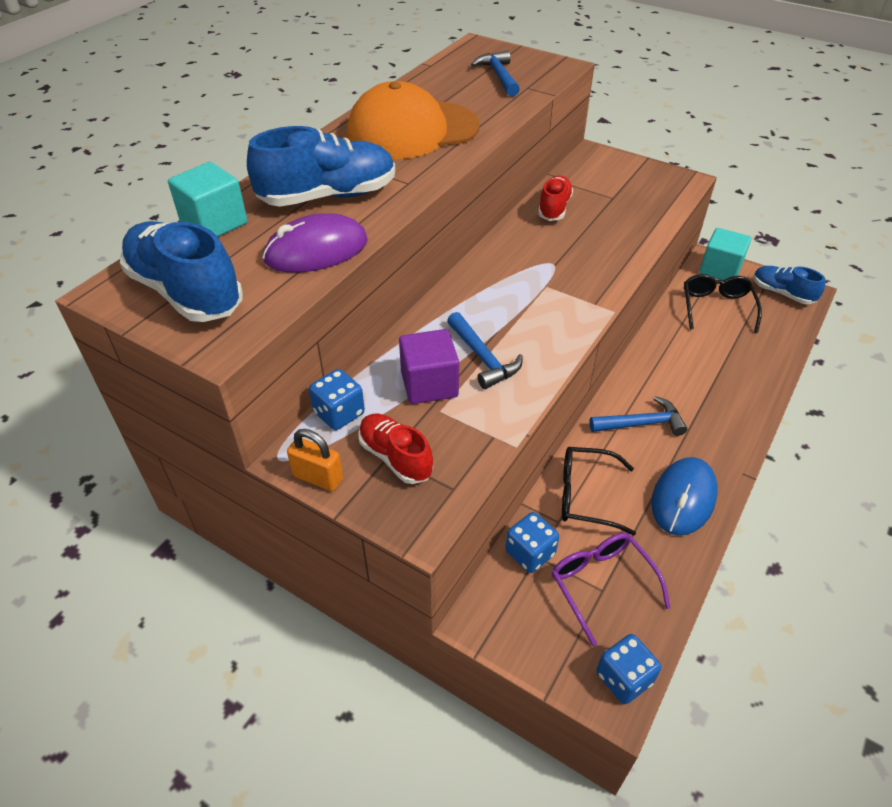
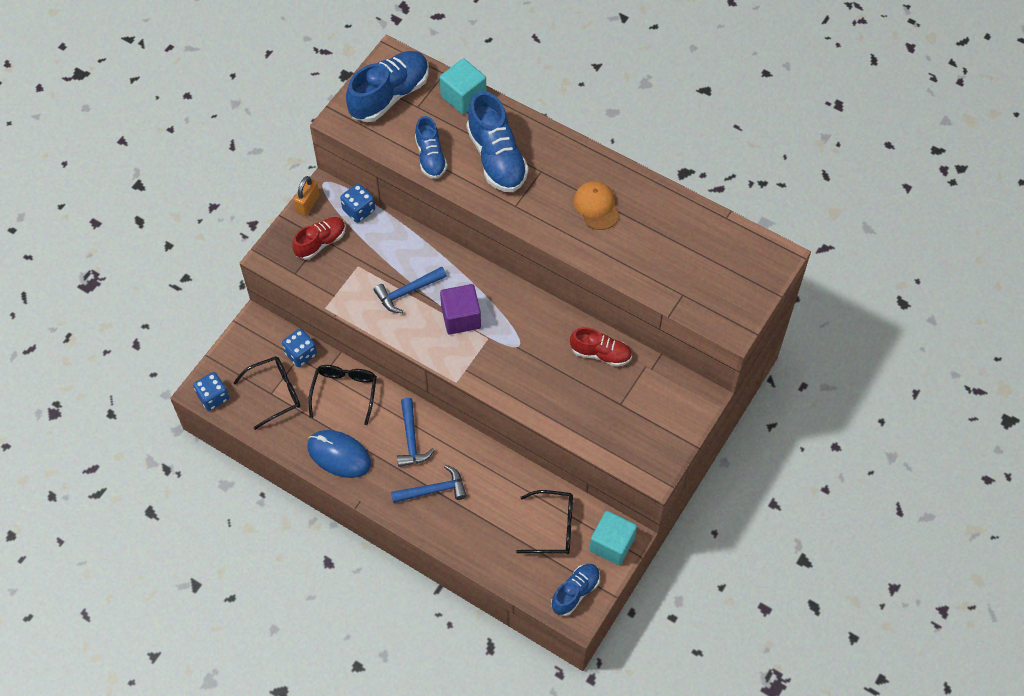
camera: 90 degrees right, 15 degrees up
purple mouse [262,213,368,273] -> blue shoe [415,116,447,179]
orange cap [347,81,480,159] -> orange cap [574,181,620,230], size x0.50
purple cube [399,329,459,404] -> purple cube moved to [440,284,481,334]
blue hammer [471,50,520,97] -> blue hammer moved to [391,465,467,503]
purple glasses [551,533,671,646] -> black glasses [233,356,300,430]

